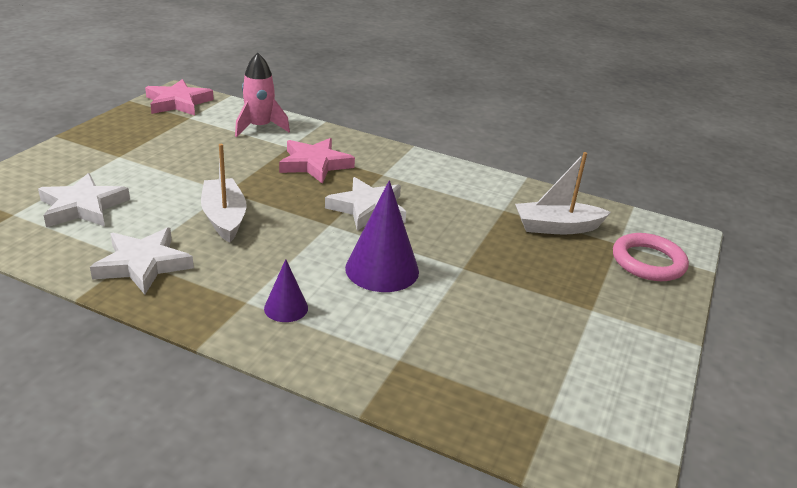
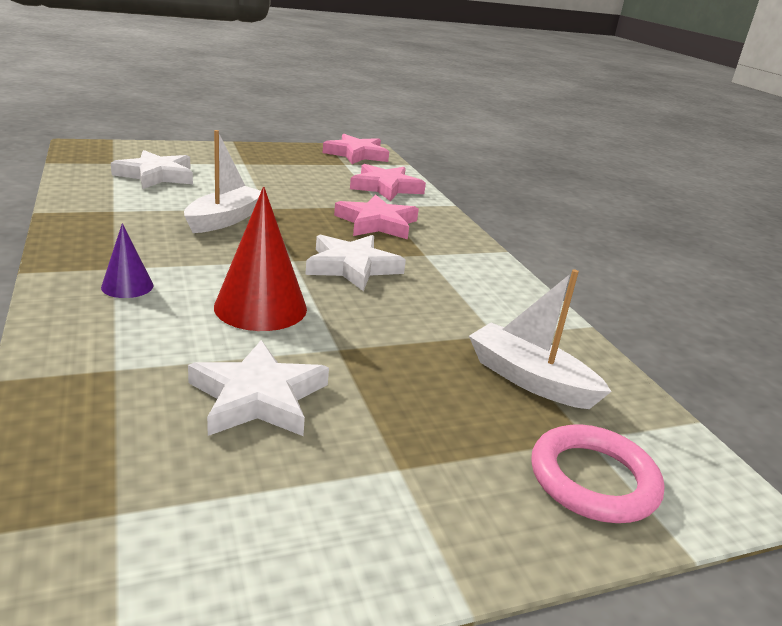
camera: 45 degrees right, 5 degrees down
white star [90,227,194,295] -> white star moved to [188,340,329,436]
pink rocket [235,53,290,137] -> pink star [350,164,426,201]
purple cone [345,180,419,292] -> red cone [214,187,307,331]

